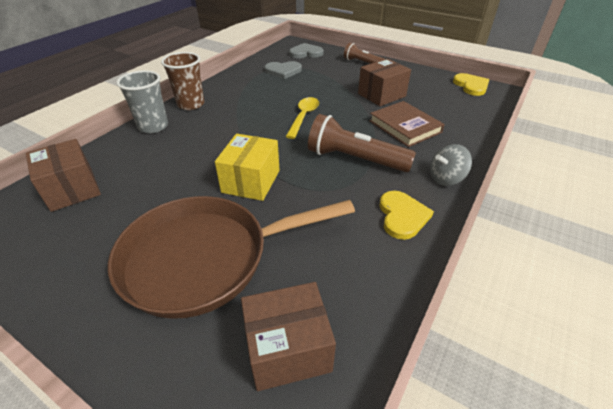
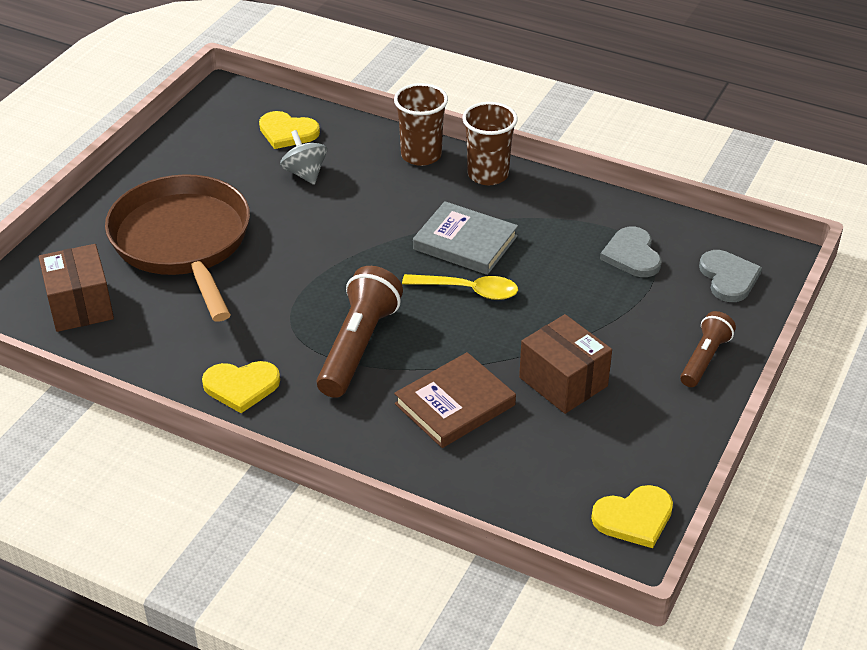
camera: 85 degrees right, 0 degrees up
brown box [26,139,101,212] -> yellow heart [259,111,320,149]
grey cup [116,70,168,133] -> brown cup [394,83,448,166]
yellow box [215,134,280,201] -> none
grey spinning top [430,144,472,186] -> grey spinning top moved to [280,130,327,185]
none -> grey book [413,201,518,275]

